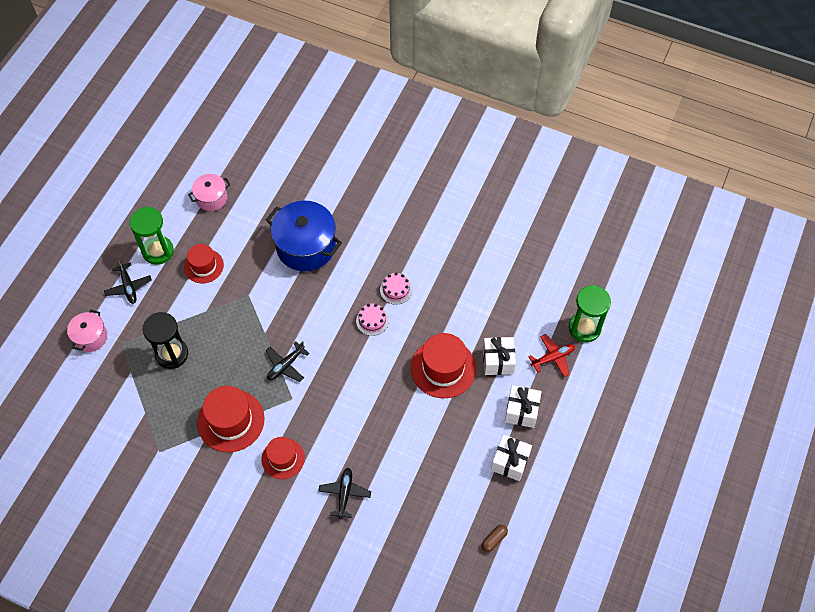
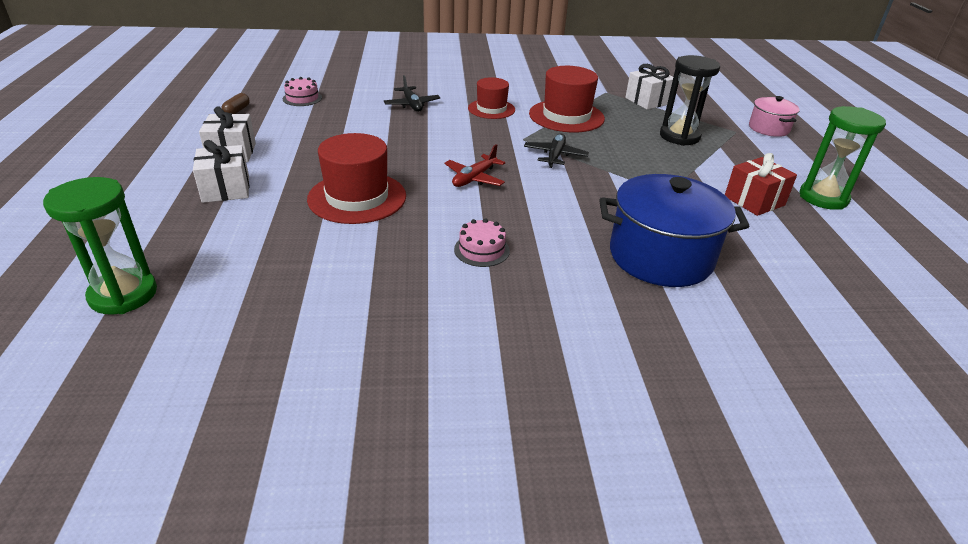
camera: 150 degrees right, 25 degrees down
black plane [104,259,152,304] -> none
red hat [184,244,224,283] -> red gift [725,153,797,216]
pink pot [188,174,230,211] -> none
pink cake [356,304,389,336] -> pink cake moved to [283,77,322,106]
white gift [483,337,516,375] -> white gift moved to [625,64,673,110]
red plane [528,334,575,377] -> red plane moved to [444,144,506,187]

